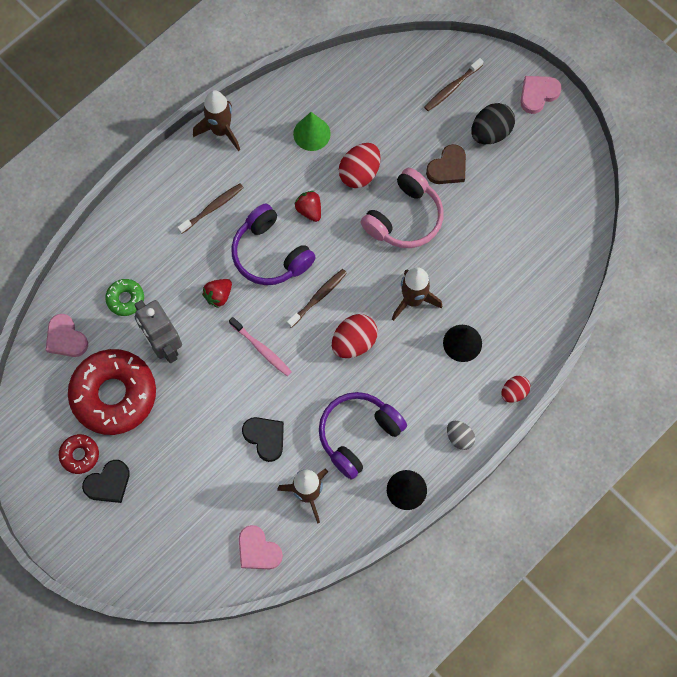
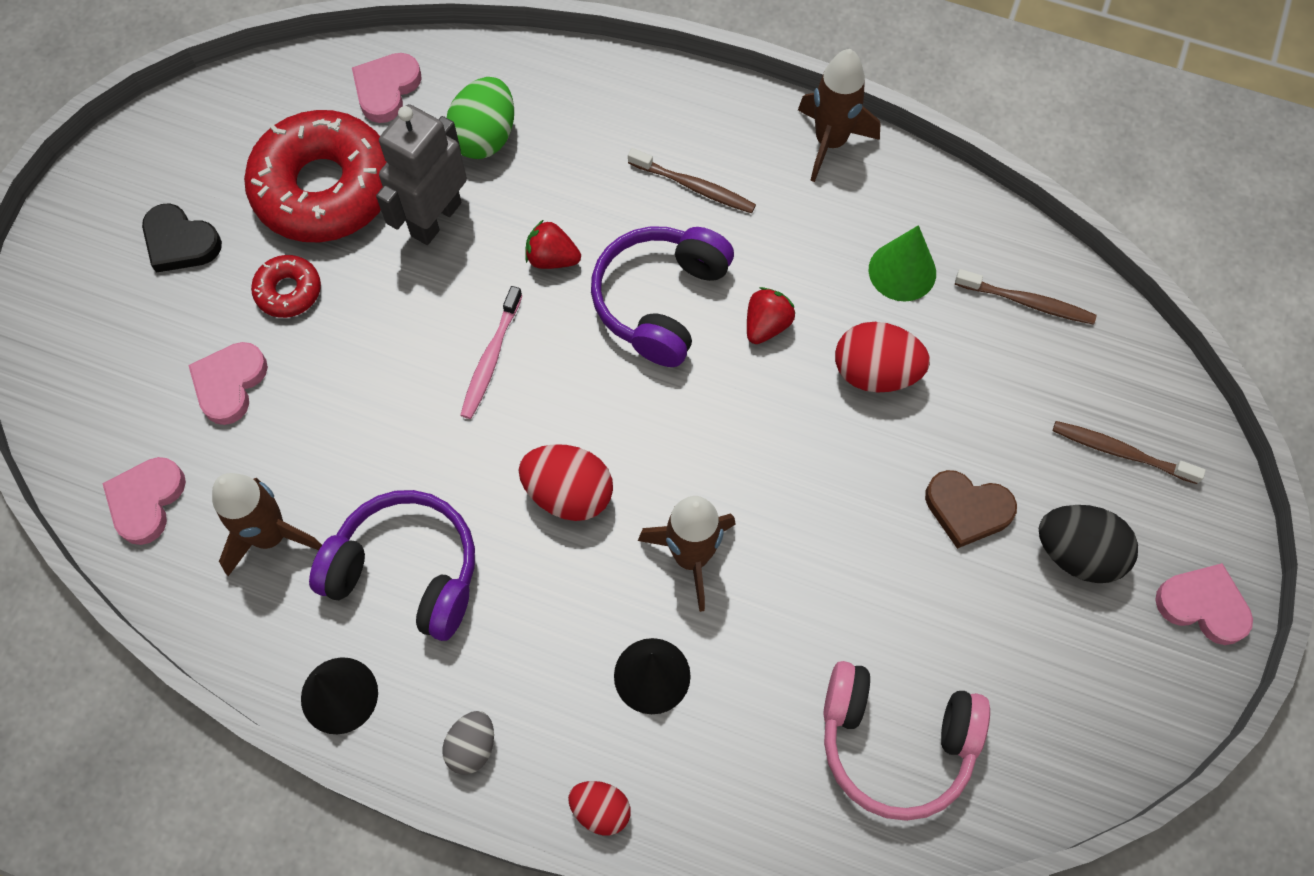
camera: 65 degrees right, 5 degrees down
red donut [59,434,99,474] -> red donut moved to [251,255,321,318]
green donut [105,279,144,316] -> green egg [447,77,514,159]
black heart [242,417,284,462] -> none
brown toothbrush [287,269,347,328] -> brown toothbrush moved to [955,269,1097,325]
pink headphones [361,168,444,248] -> pink headphones moved to [823,661,990,821]
none -> pink heart [188,342,268,425]

